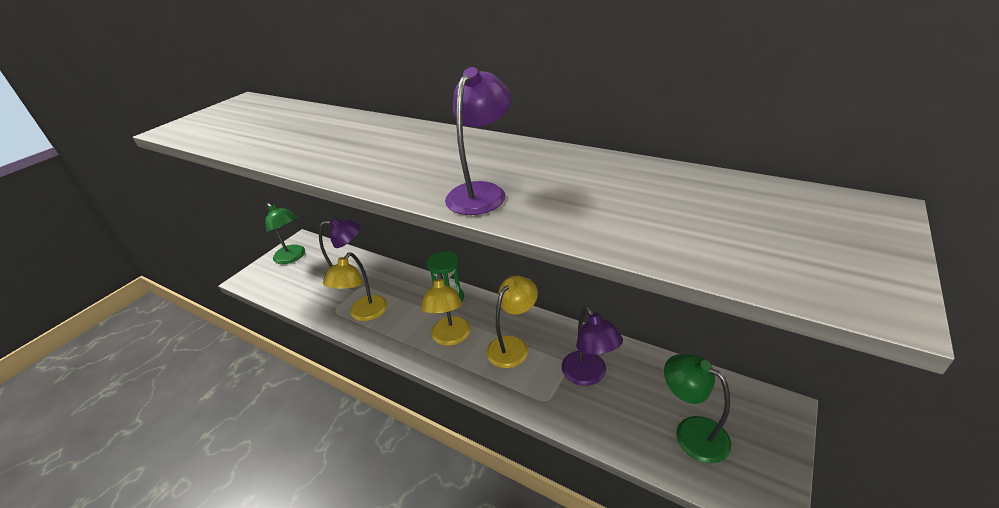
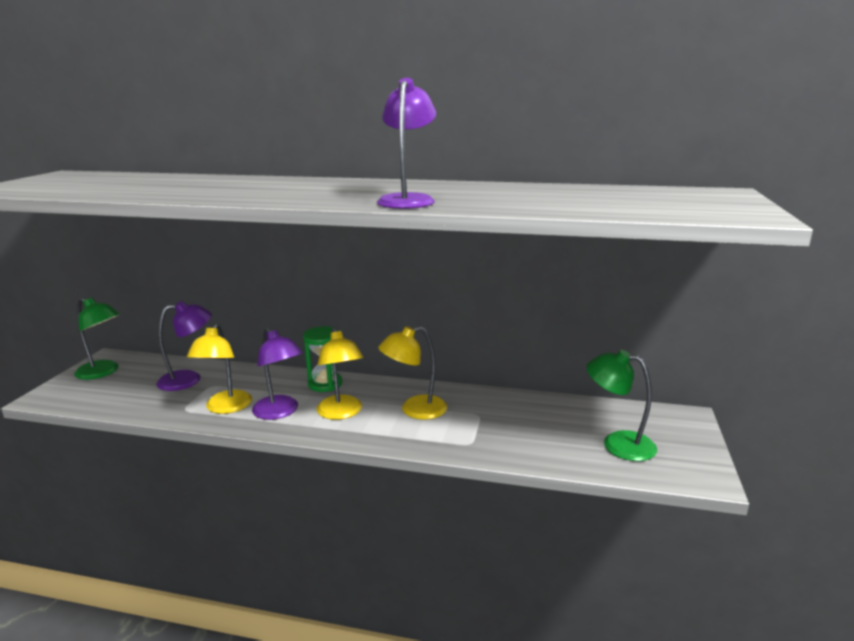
camera: 20 degrees left, 15 degrees down
yellow lamp [486,276,538,368] -> yellow lamp turned 135 degrees counterclockwise [378,326,447,420]
purple lamp [562,307,623,386] -> purple lamp moved to [252,327,302,420]

